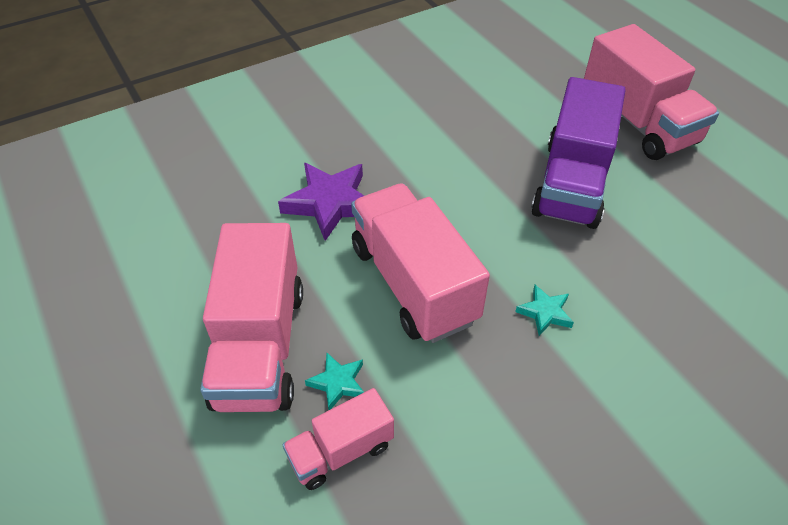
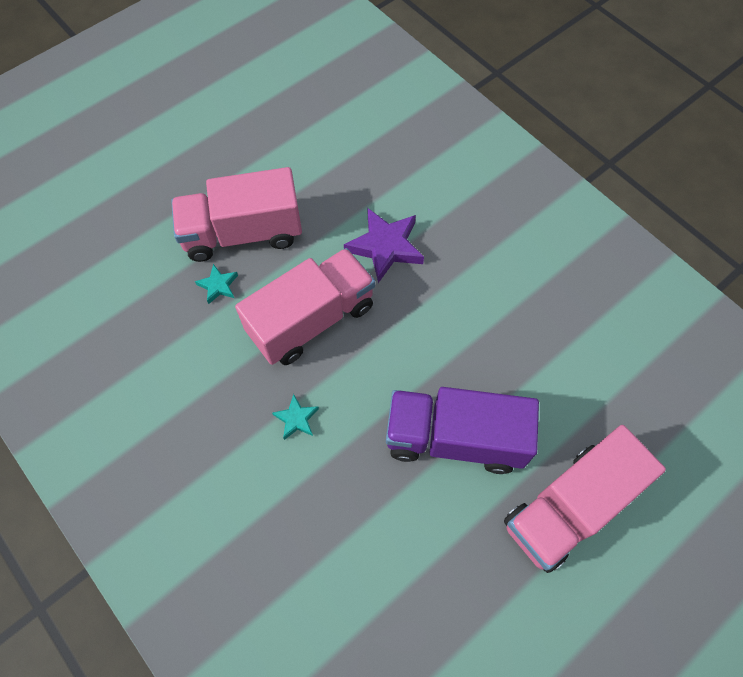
camera: 80 degrees right, 15 degrees up
pink truck [282,388,394,490] -> none

